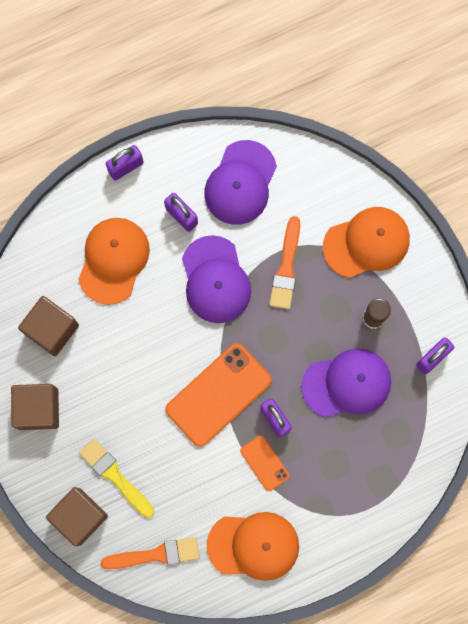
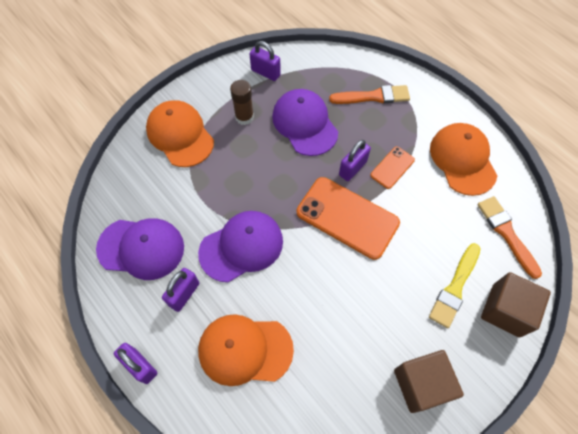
camera: 105 degrees left, 15 degrees down
brown cube [18,296,79,356] -> none
orange brush [269,216,300,309] -> orange brush moved to [329,85,410,104]

